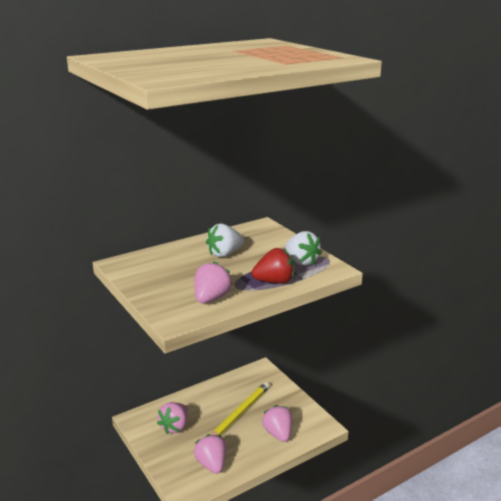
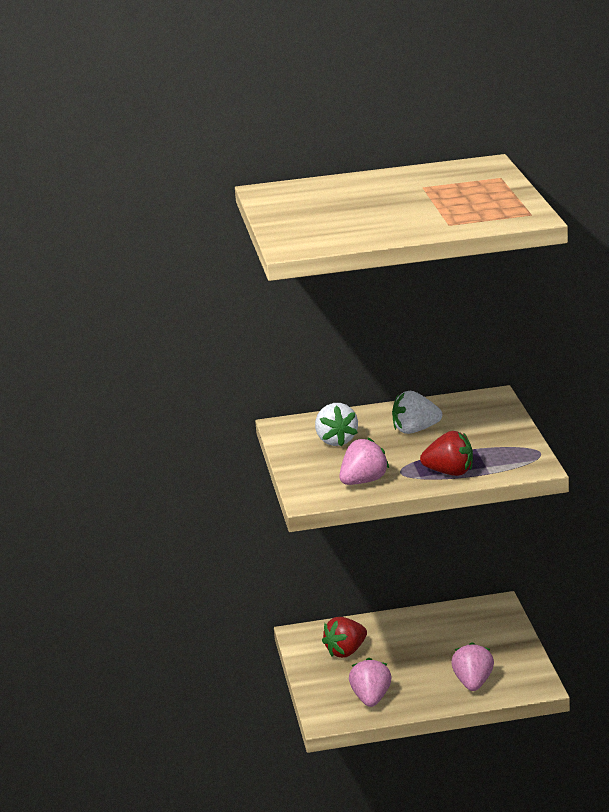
camera: 25 degrees right, 0 degrees up
pink strawberry [157,402,188,434] -> red strawberry [322,617,367,658]
yellow pencil [211,382,270,435] -> none
white strawberry [285,231,322,266] -> white strawberry moved to [315,403,358,447]

